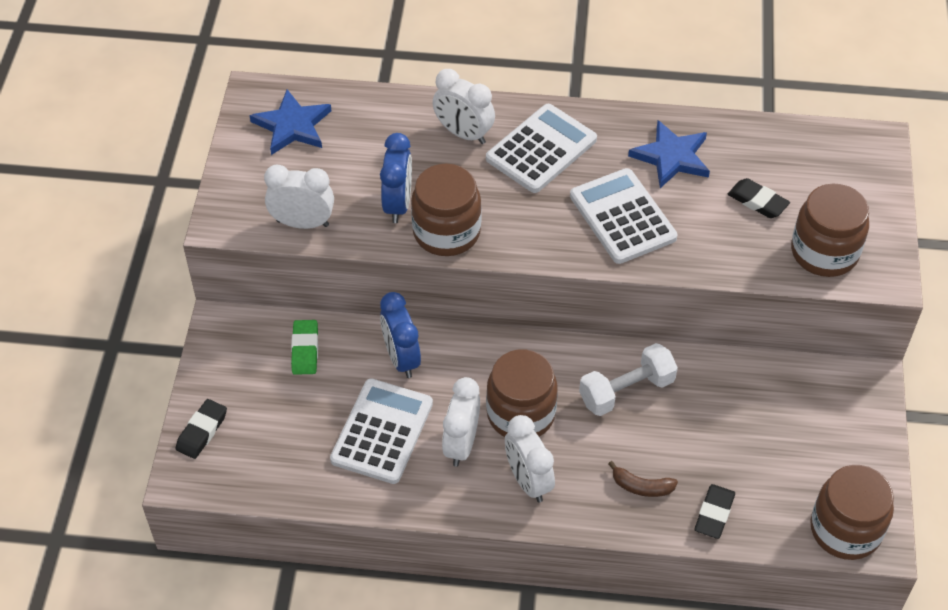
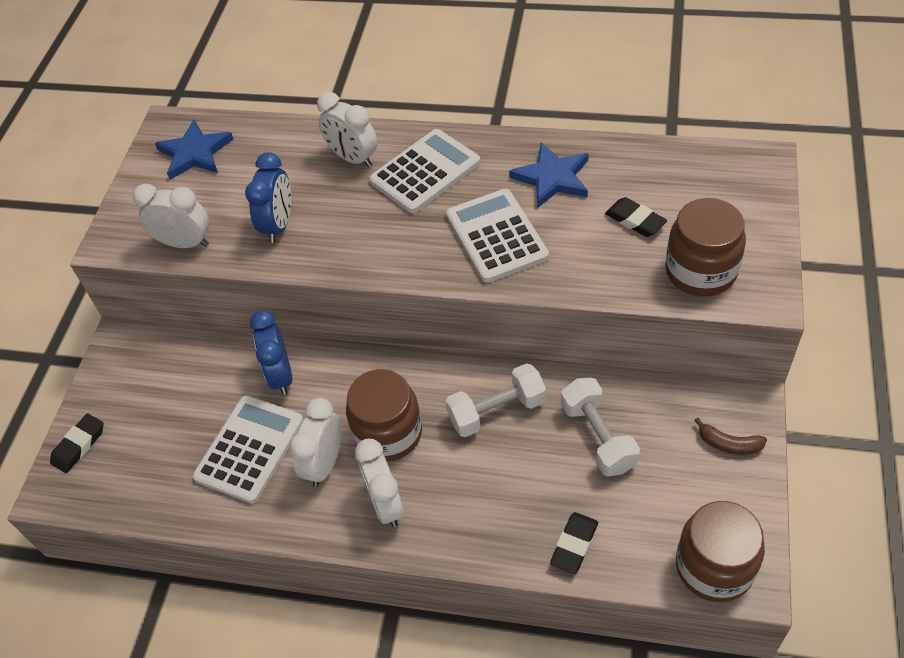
camera: 10 degrees right, 0 degrees up
green eraser [291,320,318,375] -> none
brown jar [411,164,482,256] -> none
brown banana [608,461,678,497] -> brown banana moved to [694,418,767,455]
none -> white dumbbell [561,378,640,476]

